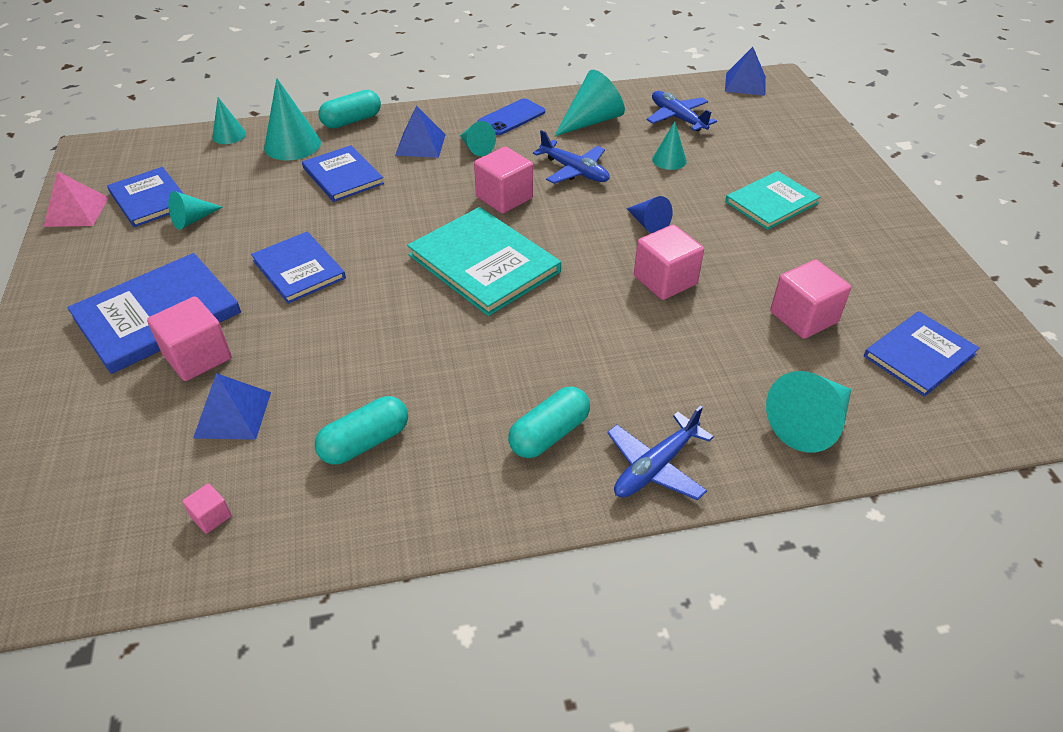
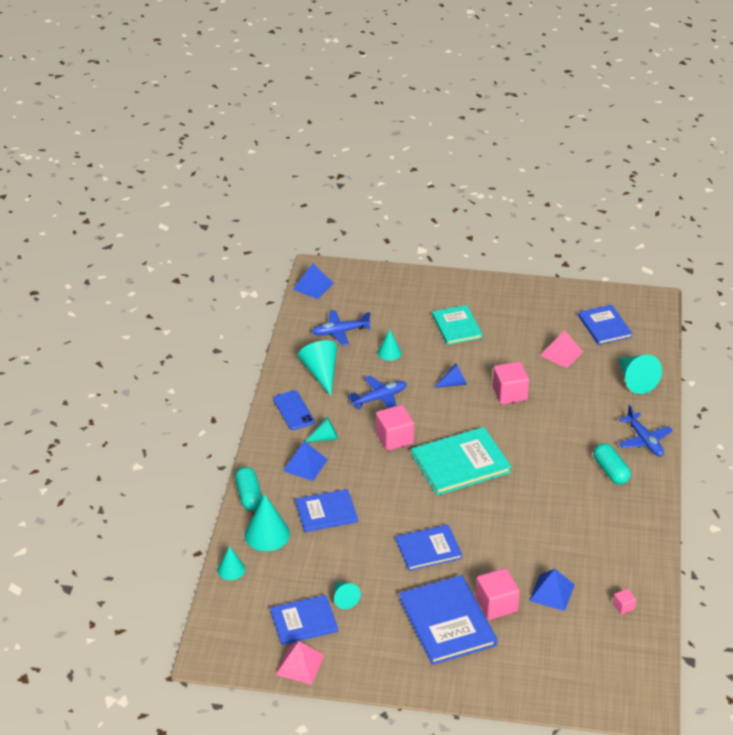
camera: 70 degrees left, 5 degrees down
turquoise capsule [315,396,408,465] -> none
pink cube [770,260,851,339] -> pink pyramid [540,330,583,368]

